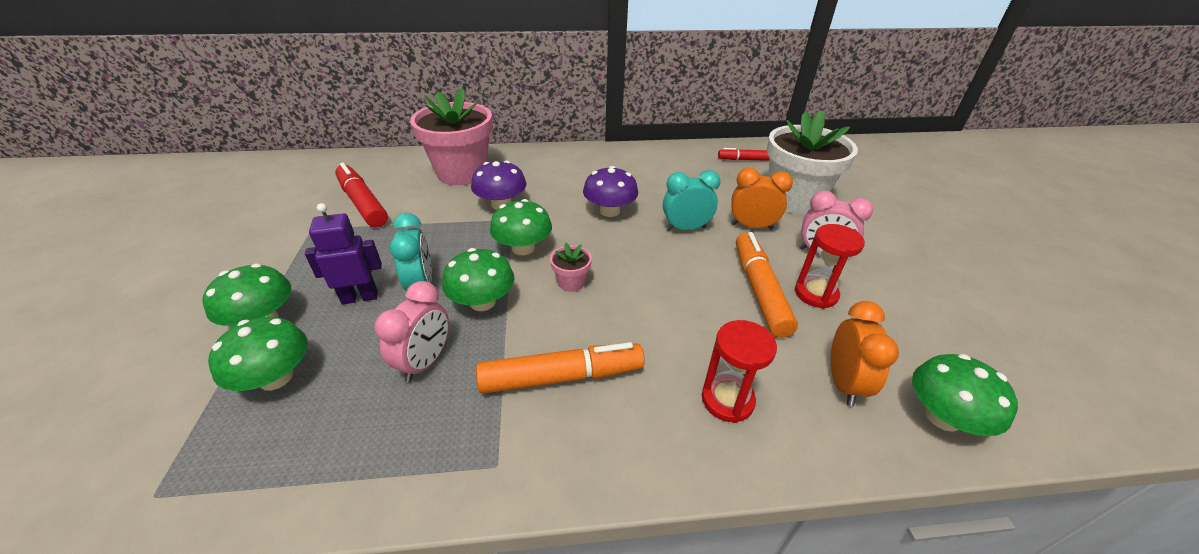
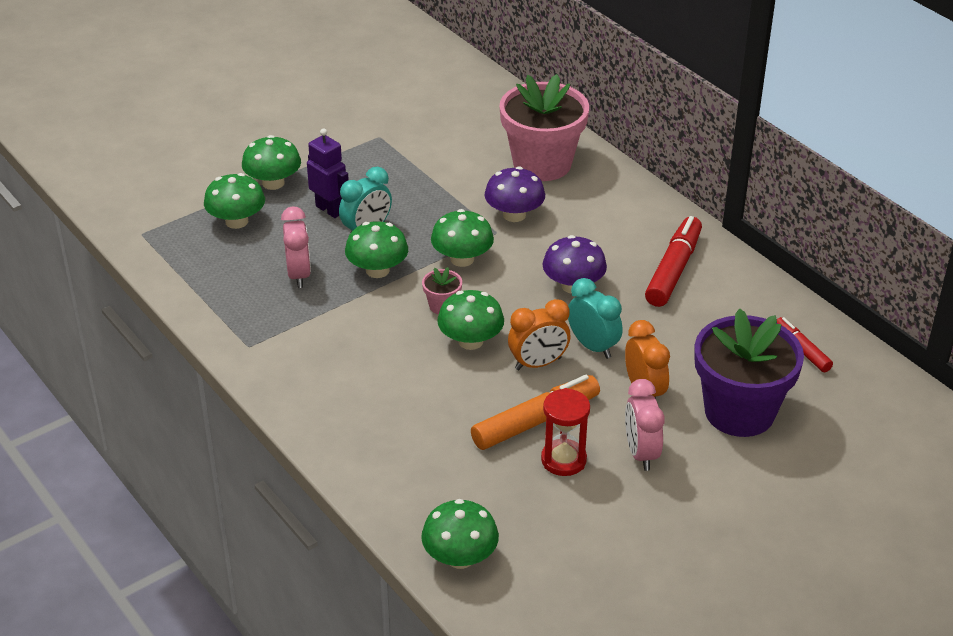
camera: 60 degrees right, 0 degrees up
red marker [335,163,388,228] -> red marker moved to [645,216,702,307]
pink clock [375,281,449,382] -> pink clock turned 90 degrees counterclockwise [281,206,311,288]
orange marker [476,342,644,394] -> none
red hourglass [702,320,777,423] -> none
white flower pot [767,110,858,214] -> purple flower pot [694,308,804,437]
orange clock [831,301,899,406] -> orange clock moved to [508,299,571,370]
none -> green mushroom [437,290,504,350]

